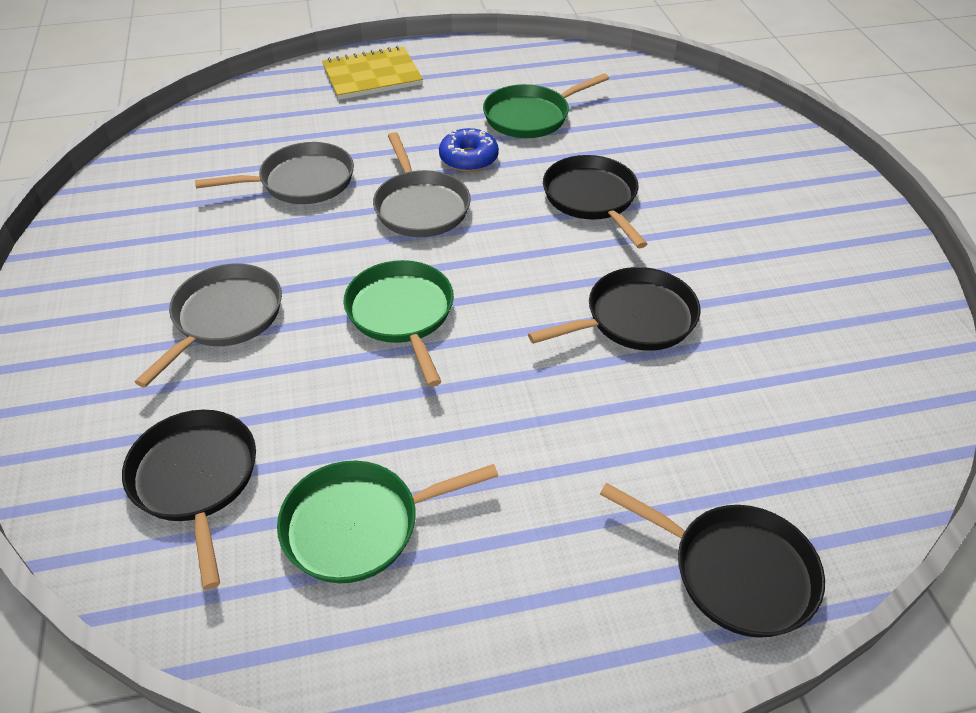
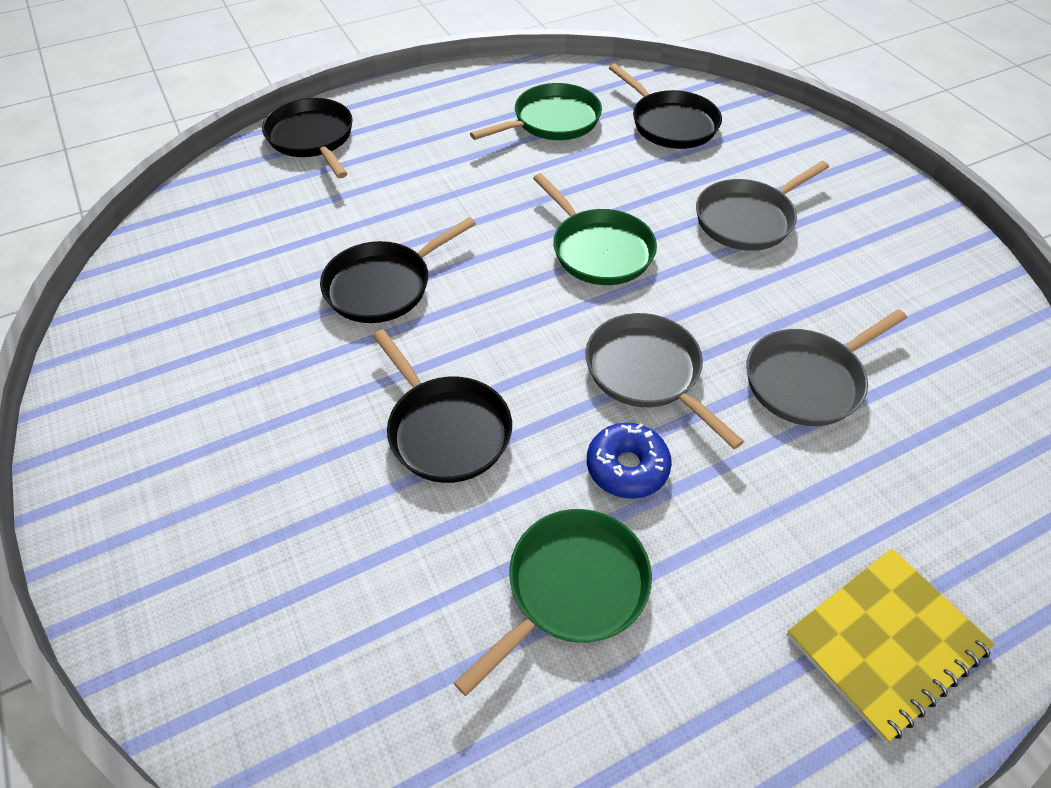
camera: 165 degrees right, 5 degrees up
grey pan [135,264,282,388] -> grey pan turned 45 degrees clockwise [696,161,829,251]
black pan [600,483,825,638] -> black pan turned 45 degrees clockwise [262,98,353,178]

